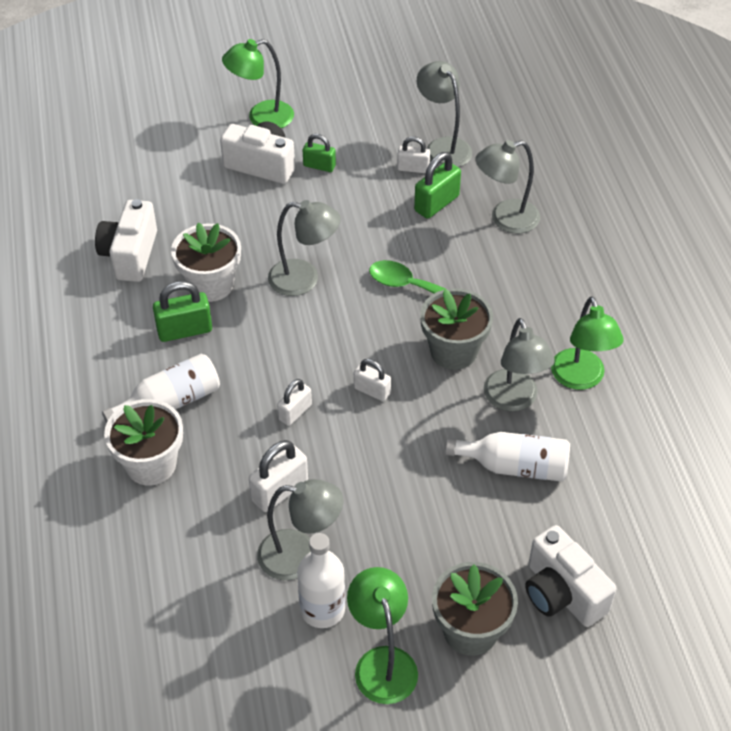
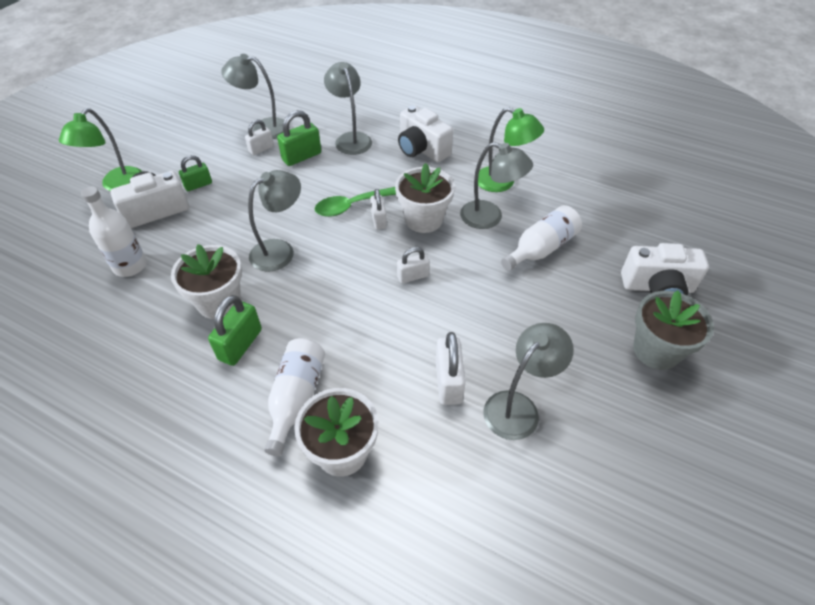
camera: 50 degrees left, 0 degrees up
white camera [95,199,157,282] -> white camera moved to [398,105,453,162]
white padlock [277,379,312,426] -> white padlock moved to [370,189,387,229]
white bottle [297,533,345,628] -> white bottle moved to [81,186,147,277]
green lamp [347,567,418,704] -> none
green padlock [414,152,461,219] -> green padlock turned 60 degrees clockwise [277,110,321,166]
grey flower pot [420,288,493,370] -> white flower pot [395,163,455,233]
grey lamp [475,140,540,234] -> grey lamp turned 135 degrees clockwise [324,62,372,155]

